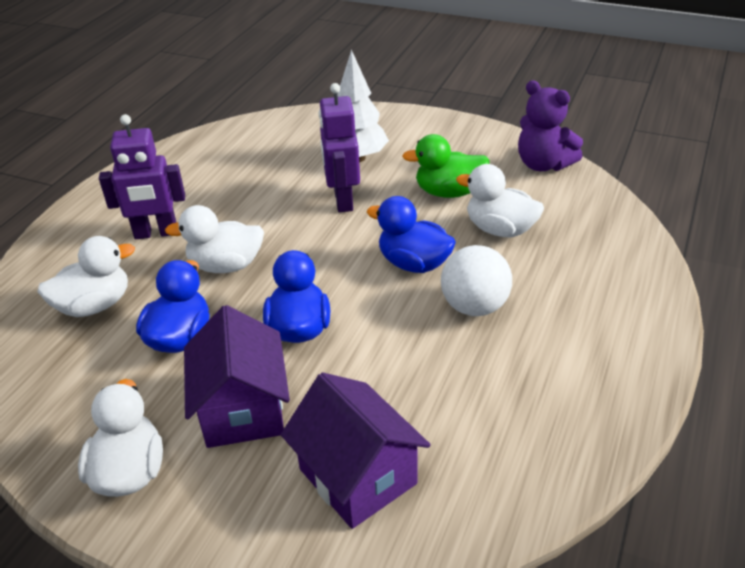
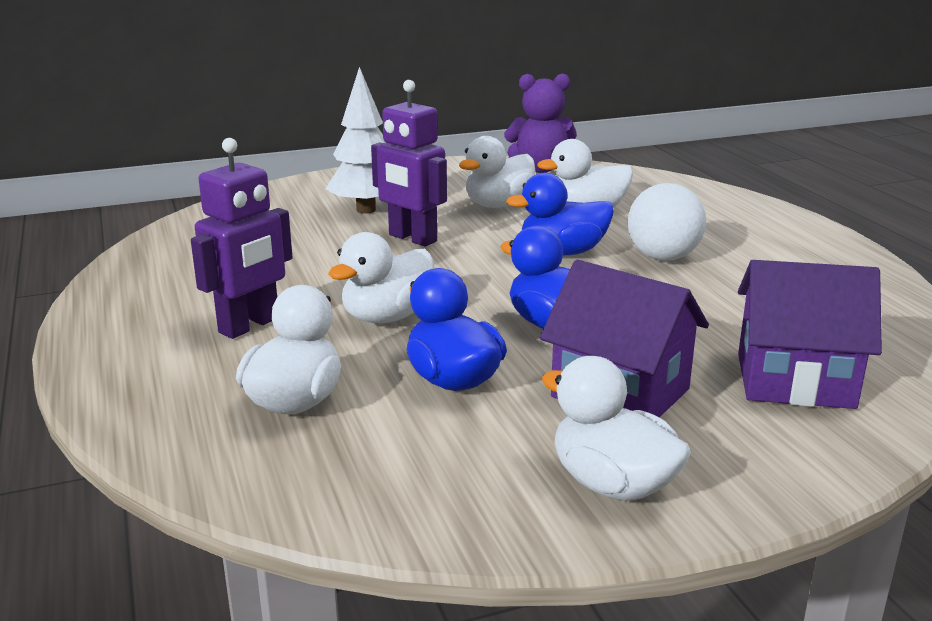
camera: 45 degrees left, 15 degrees down
green duck [402,134,490,198] -> white duck [459,136,536,208]

